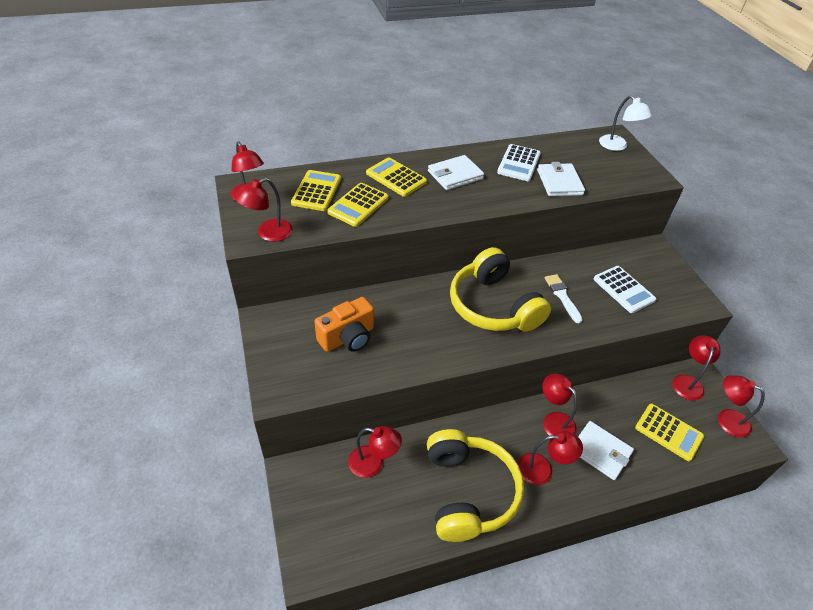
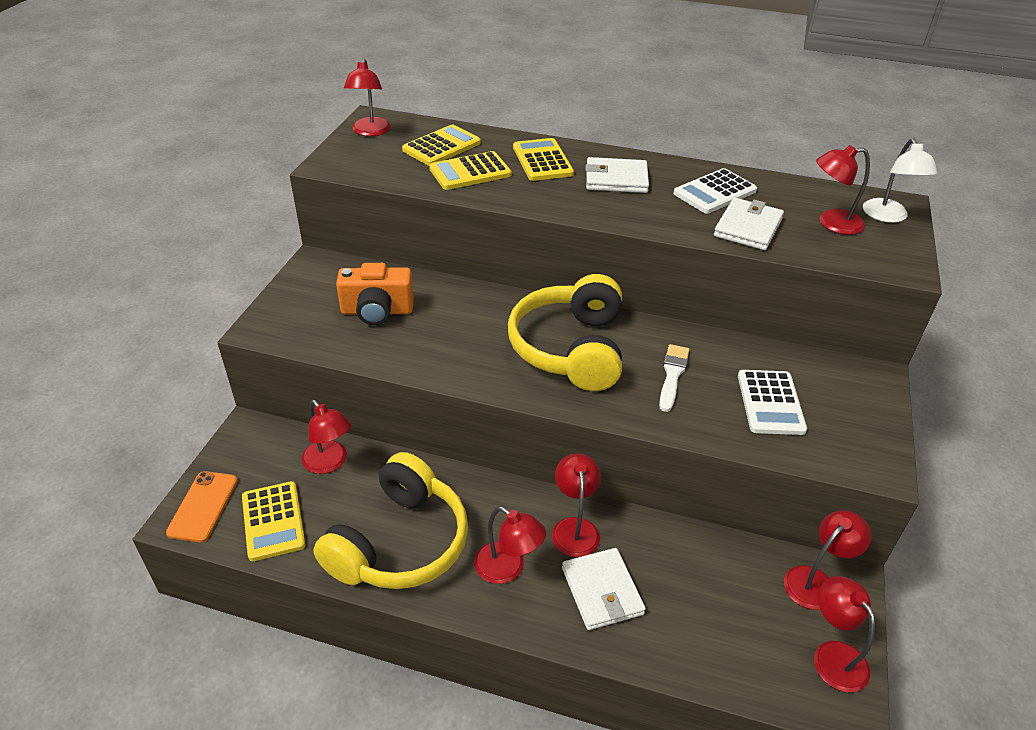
camera: 35 degrees right, 5 degrees down
red lamp [234,178,293,242] -> red lamp moved to [816,145,870,235]
yellow calculator [635,404,704,461] -> yellow calculator moved to [242,481,306,561]
none -> orange phone [166,471,238,542]

